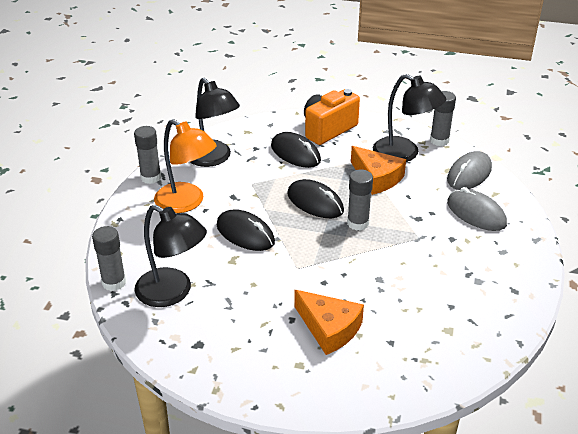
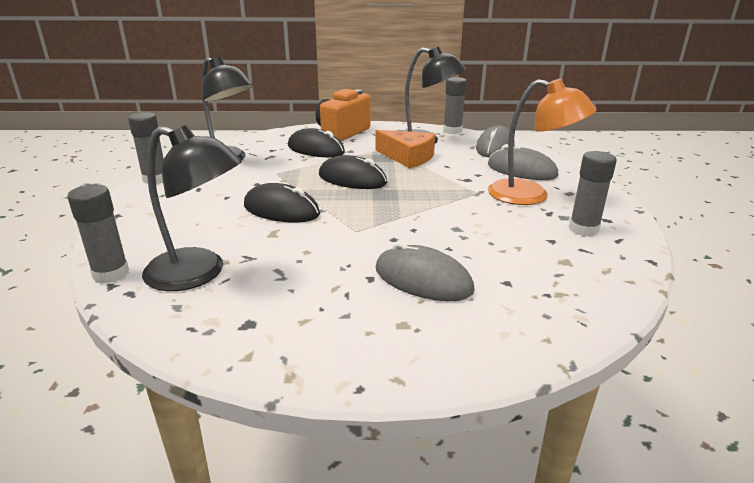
camera: 15 degrees left, 10 degrees down
orange lamp [154,119,216,213] -> orange lamp moved to [488,78,597,205]
orange cheese [295,290,364,355] -> grey mouse [375,241,475,301]
grey glue stick [347,169,373,231] -> grey glue stick moved to [569,151,617,237]

